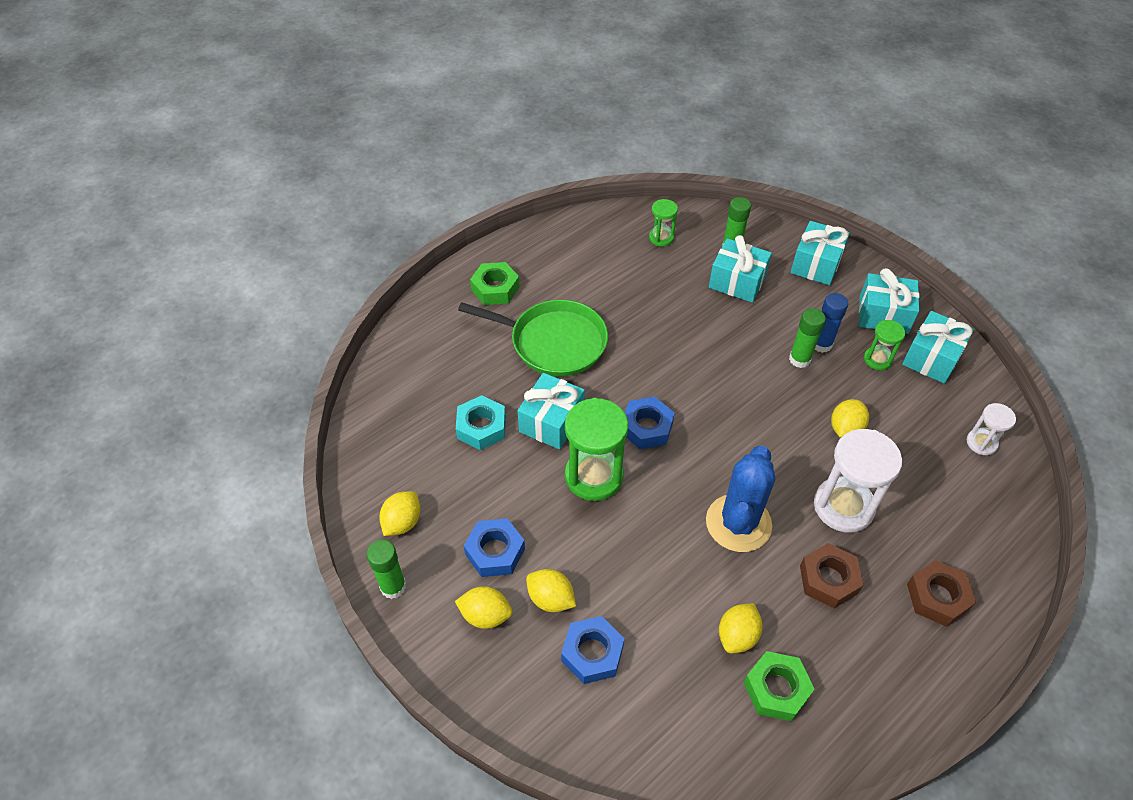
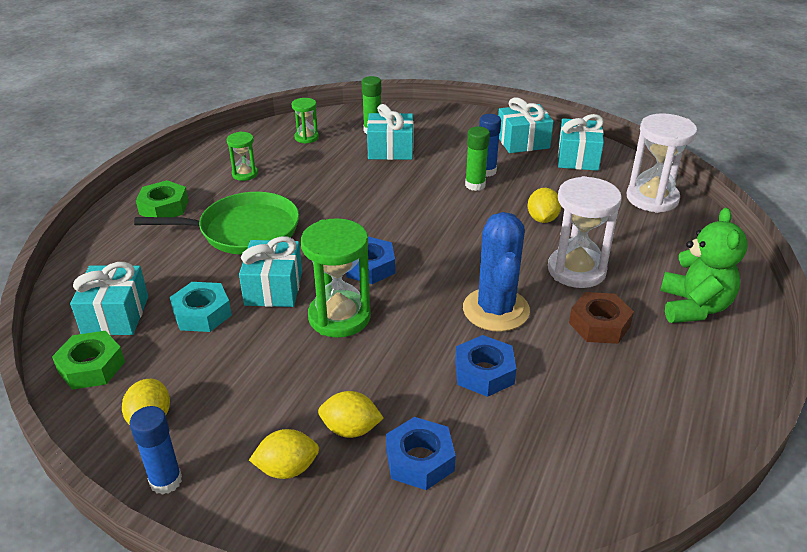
camera: 25 degrees left, 15 degrees down
green glue stick [367,540,406,599] -> blue glue stick [129,406,182,495]
blue nut [464,518,525,577] -> blue nut moved to [455,335,516,397]
yellow lemon [719,603,763,653] -> none
green nut [744,651,815,721] -> green nut moved to [52,331,125,390]
turquoise gift [790,221,850,285] -> turquoise gift moved to [70,262,148,335]
green hourglass [864,320,905,370] -> green hourglass moved to [226,132,258,181]
brown nut [907,560,976,627] -> green teddy bear [660,207,748,323]
white hourglass [967,403,1016,455] -> white hourglass [627,113,697,213], size x1.90

